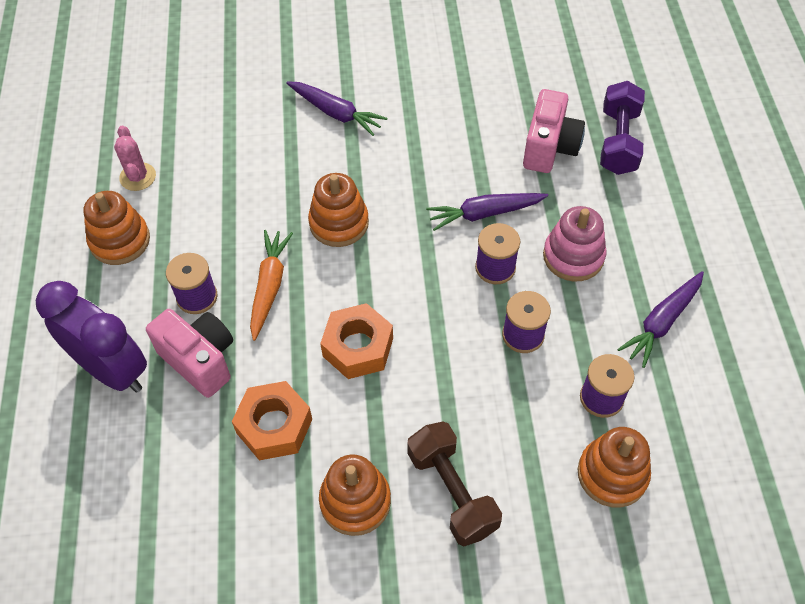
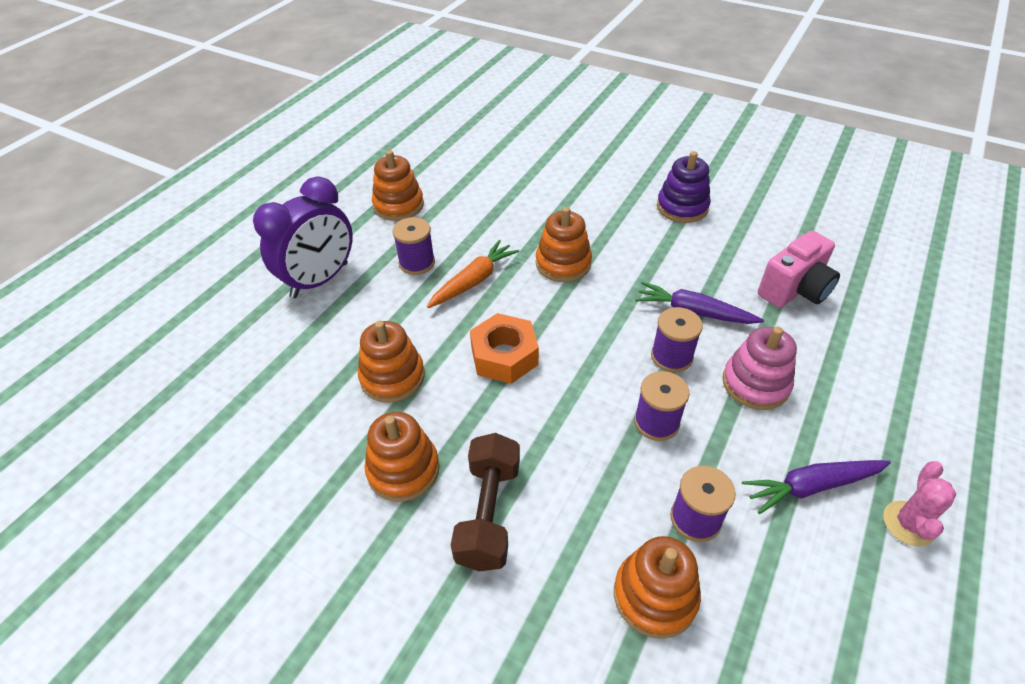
camera: 35 degrees right, 10 degrees down
purple clock [36,281,147,393] -> purple clock turned 60 degrees clockwise [253,176,353,298]
pink cactus [114,126,156,191] -> pink cactus moved to [883,461,957,547]
pink camera [146,309,233,398] -> none
orange nut [232,381,312,460] -> orange stacking toy [358,321,425,403]
purple carrot [286,81,387,136] -> none
purple dumbbell [600,81,645,175] -> none
none -> purple stacking toy [657,151,711,223]

